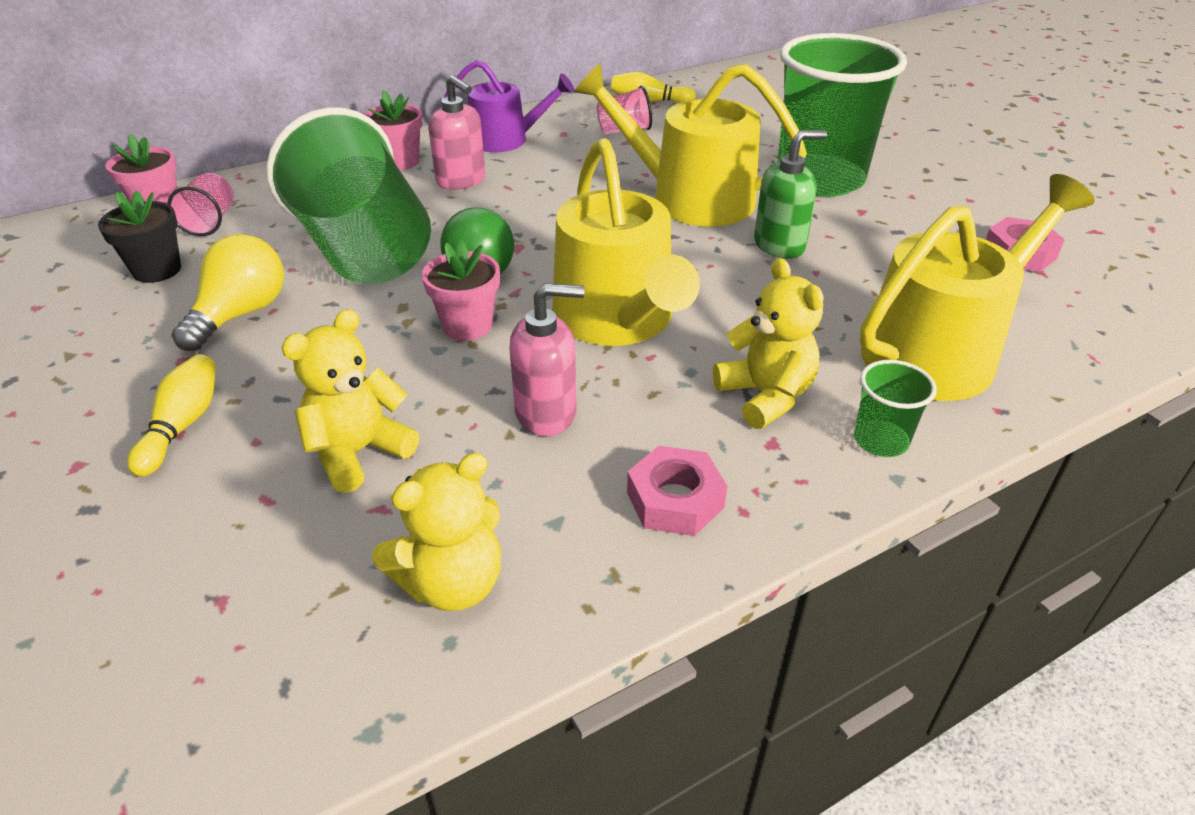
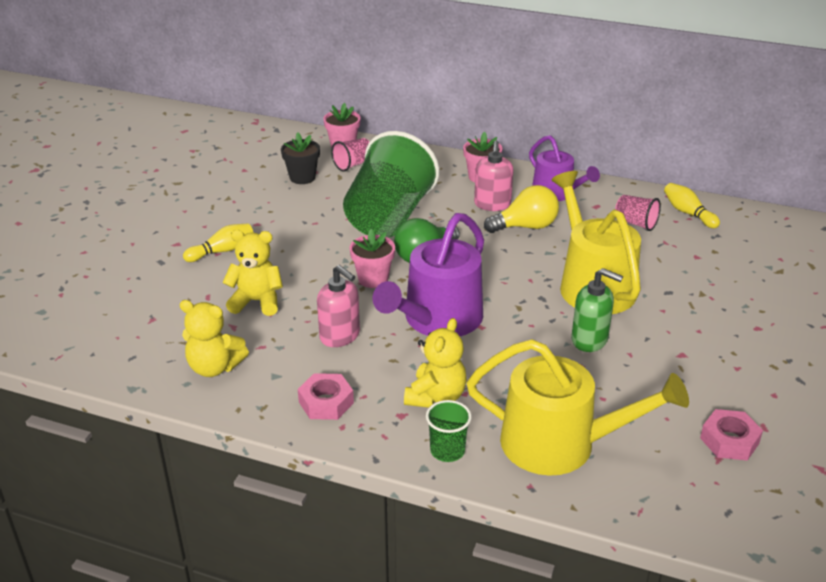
camera: 50 degrees right, 5 degrees down
yellow light bulb [172,234,284,351] -> yellow light bulb moved to [484,185,559,233]
yellow watering can [552,138,700,346] -> purple watering can [373,213,484,336]
green cup [778,33,907,197] -> none

